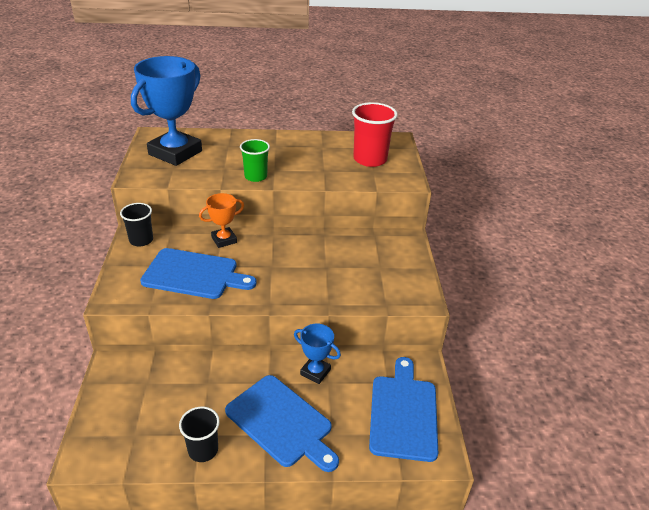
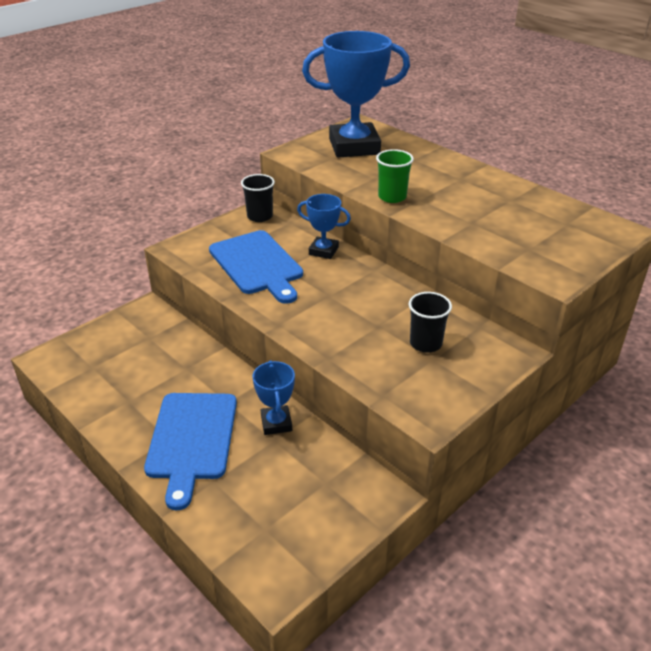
camera: 50 degrees right, 0 degrees up
black cup [179,407,220,462] -> black cup moved to [409,292,452,353]
orange trophy [199,193,244,248] -> blue trophy [297,194,351,259]
red cup [352,102,398,167] -> none
blue cutting board [369,357,438,462] -> none

